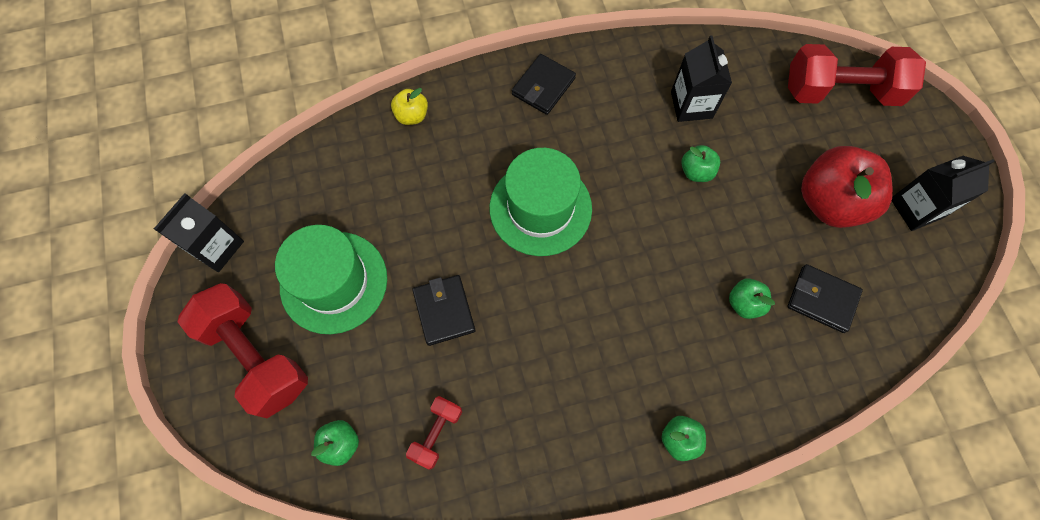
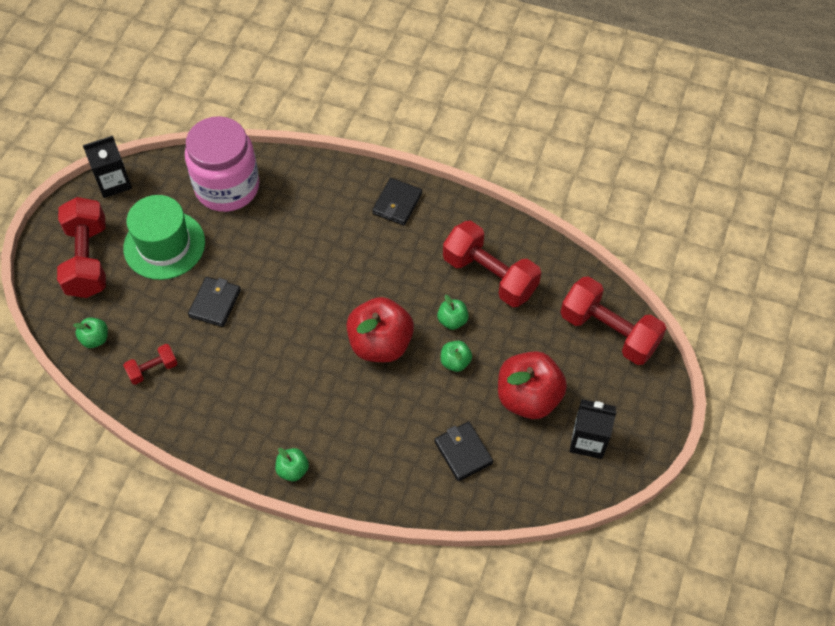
camera: 35 degrees right, 10 degrees down
yellow apple [391,88,428,125] -> none
green hat [490,148,592,256] -> none
black wallet [512,54,576,115] -> black wallet turned 45 degrees counterclockwise [372,178,422,226]
black carton [671,35,732,122] -> red dumbbell [443,221,541,307]
green apple [729,278,775,319] -> green apple moved to [441,341,472,372]
none -> pink jar [185,116,260,212]
none -> red apple [346,297,414,362]

